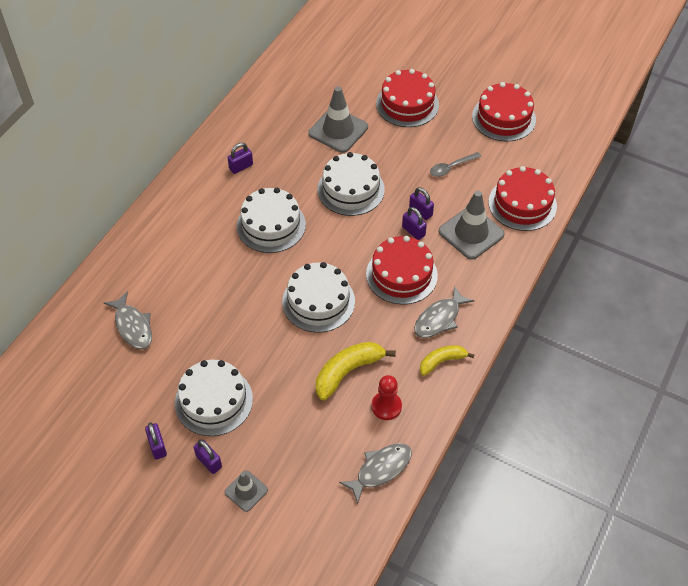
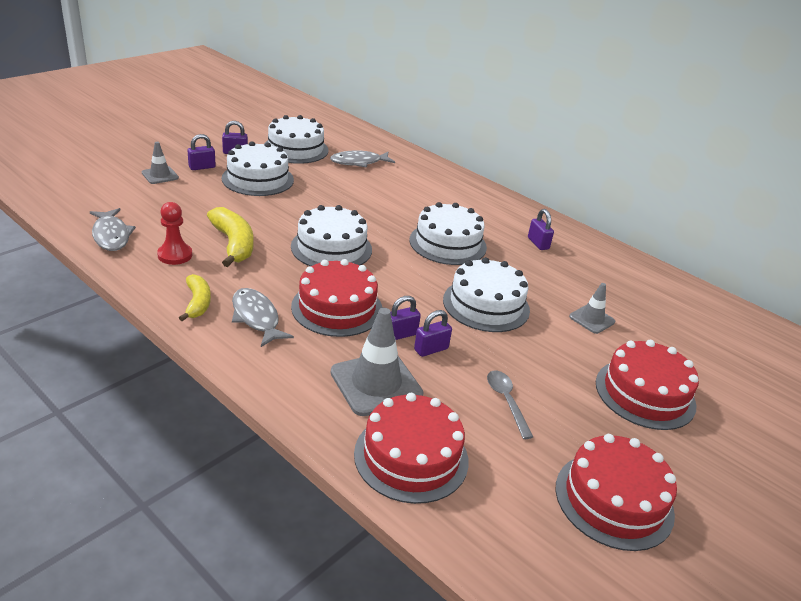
camera: 100 degrees right, 20 degrees down
grey traffic cone [308,86,368,153] -> grey traffic cone [569,283,615,334], size x0.56
none -> white cake [264,115,329,164]

